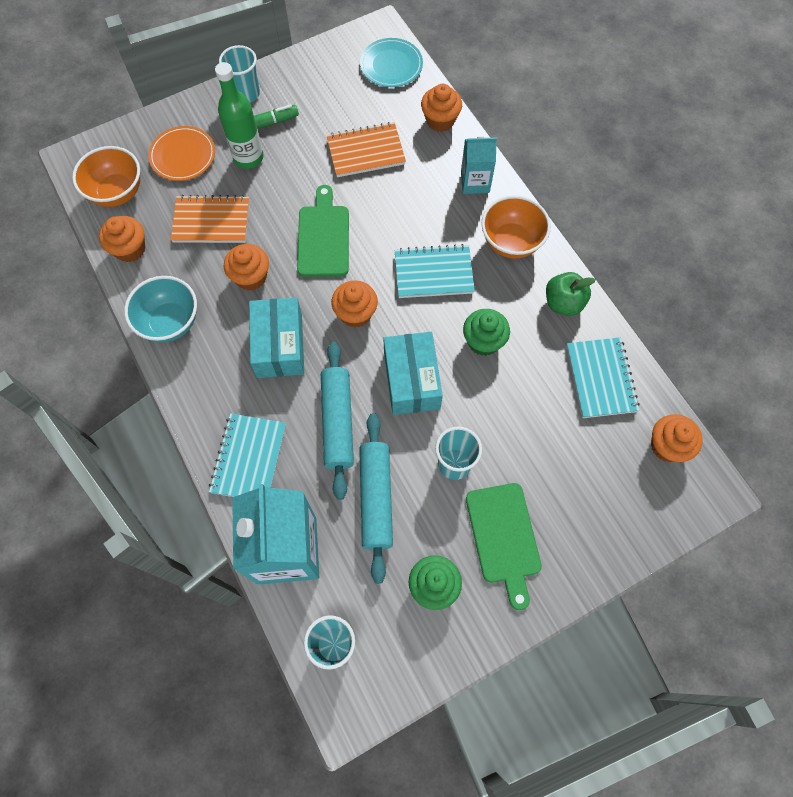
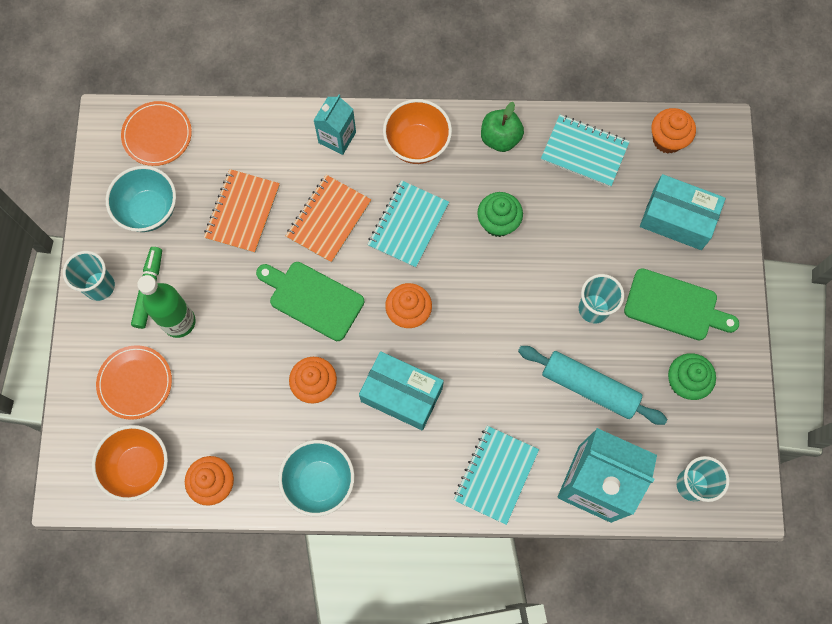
camera: 60 degrees left, 5 degrees up
orange notebook [171,195,249,243] -> orange notebook moved to [286,175,371,263]
turquoise notebook [209,413,286,497] -> turquoise notebook turned 75 degrees clockwise [454,426,539,525]
turquoise rolling pin [321,342,354,500] -> none
turquoise plate [360,38,423,87] -> orange plate [121,101,192,166]
turquoise box [383,332,443,415] -> turquoise box moved to [640,174,726,250]
orange cupcake [421,84,462,132] -> none
none -> turquoise bowl [106,166,176,232]

